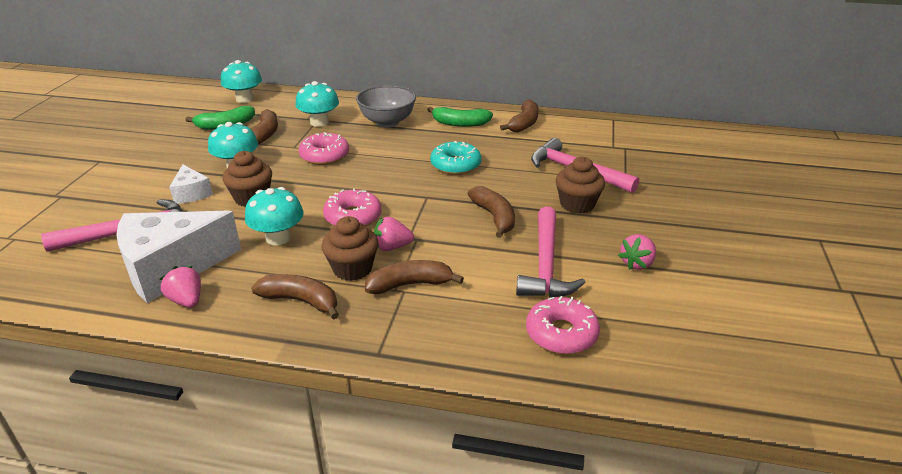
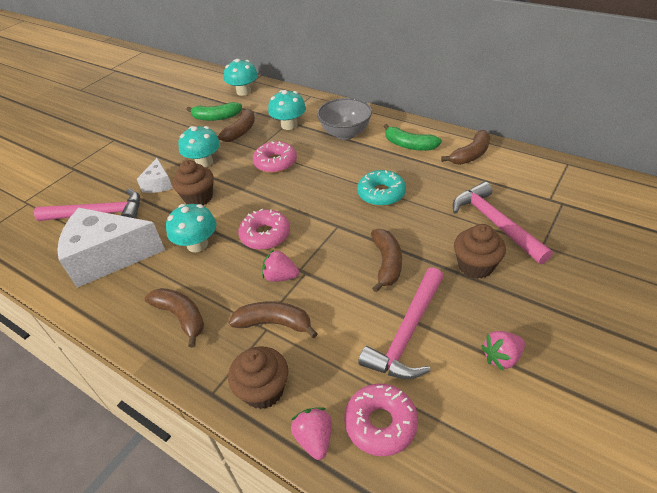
camera: 25 degrees right, 10 degrees up
pink strawberry [160,266,201,308] -> pink strawberry moved to [291,408,332,460]
brown cupcake [321,216,378,281] -> brown cupcake moved to [228,346,288,409]

